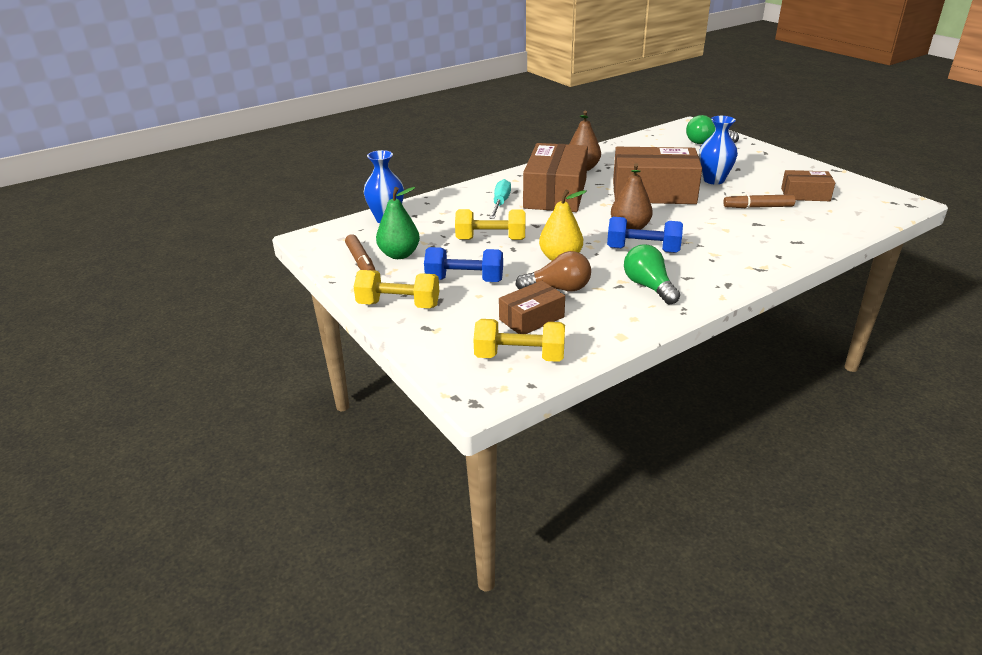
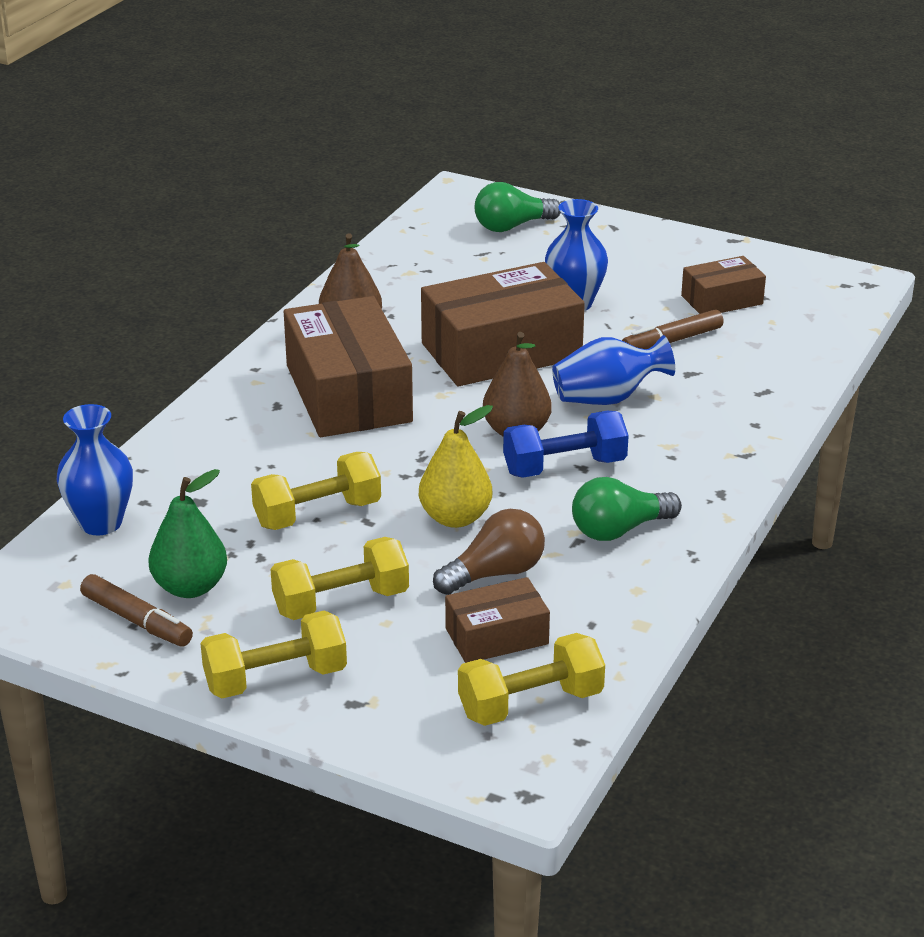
camera: 30 degrees left, 0 degrees up
blue dumbbell [424,247,503,282] -> yellow dumbbell [271,537,409,620]
turquoise screwdriver [490,179,511,219] -> none
brown box [499,281,565,334] -> brown box turned 45 degrees clockwise [445,577,550,663]
green light bulb [624,244,680,304] -> green light bulb turned 60 degrees counterclockwise [572,477,682,541]
none -> blue vase [552,335,675,405]

